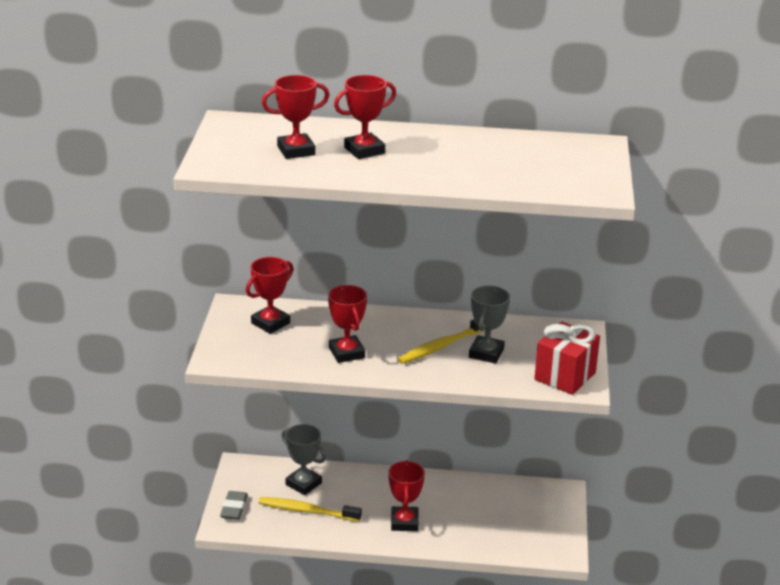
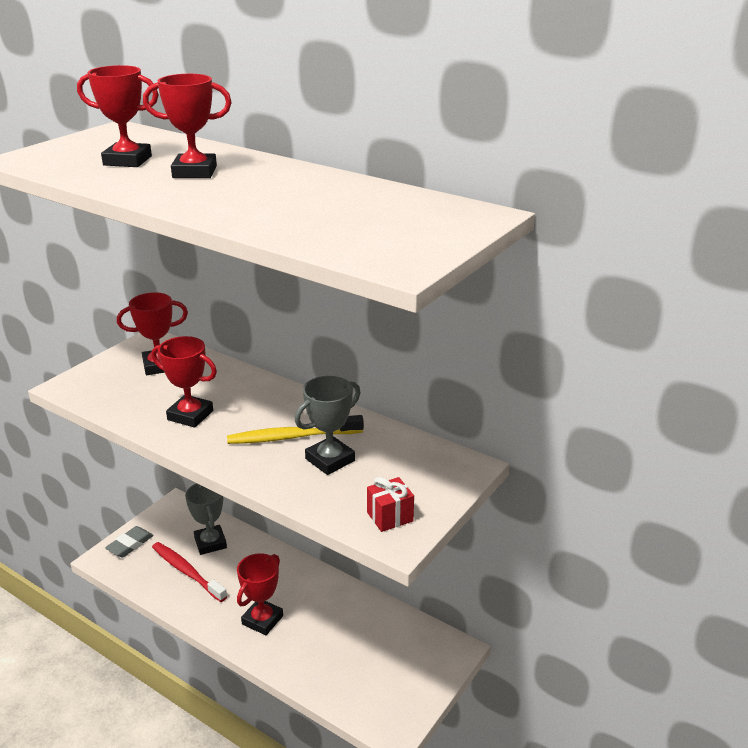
camera: 30 degrees right, 0 degrees up
yellow toothbrush [258,497,362,522] -> red toothbrush [152,542,227,602]
red trophy [328,285,367,363] -> red trophy turned 75 degrees counterclockwise [152,336,217,428]
red gift [534,322,600,395] -> red gift [367,477,414,532], size x0.56

